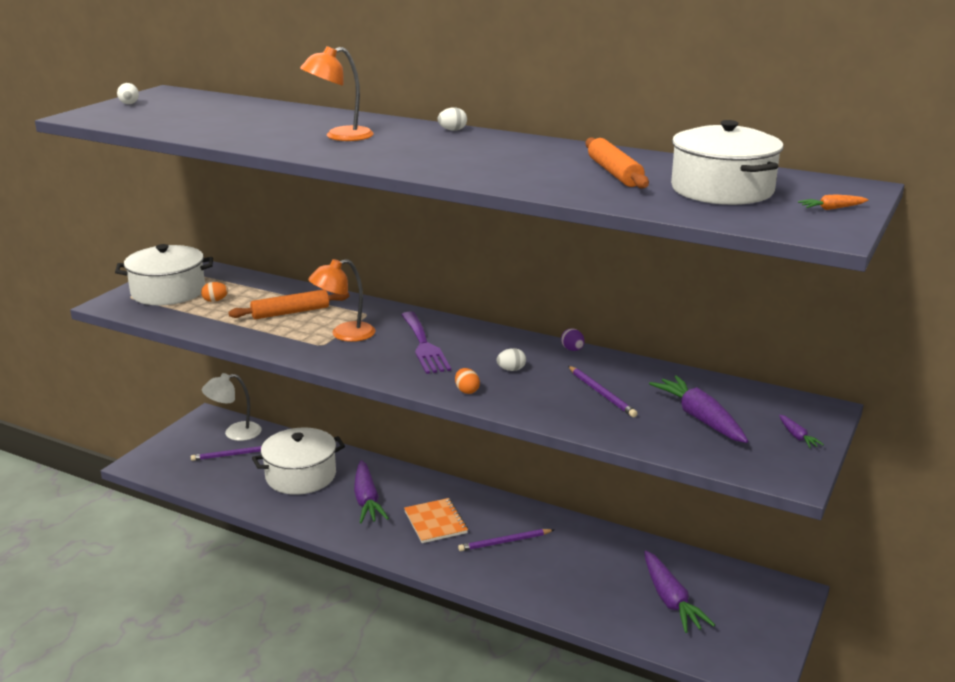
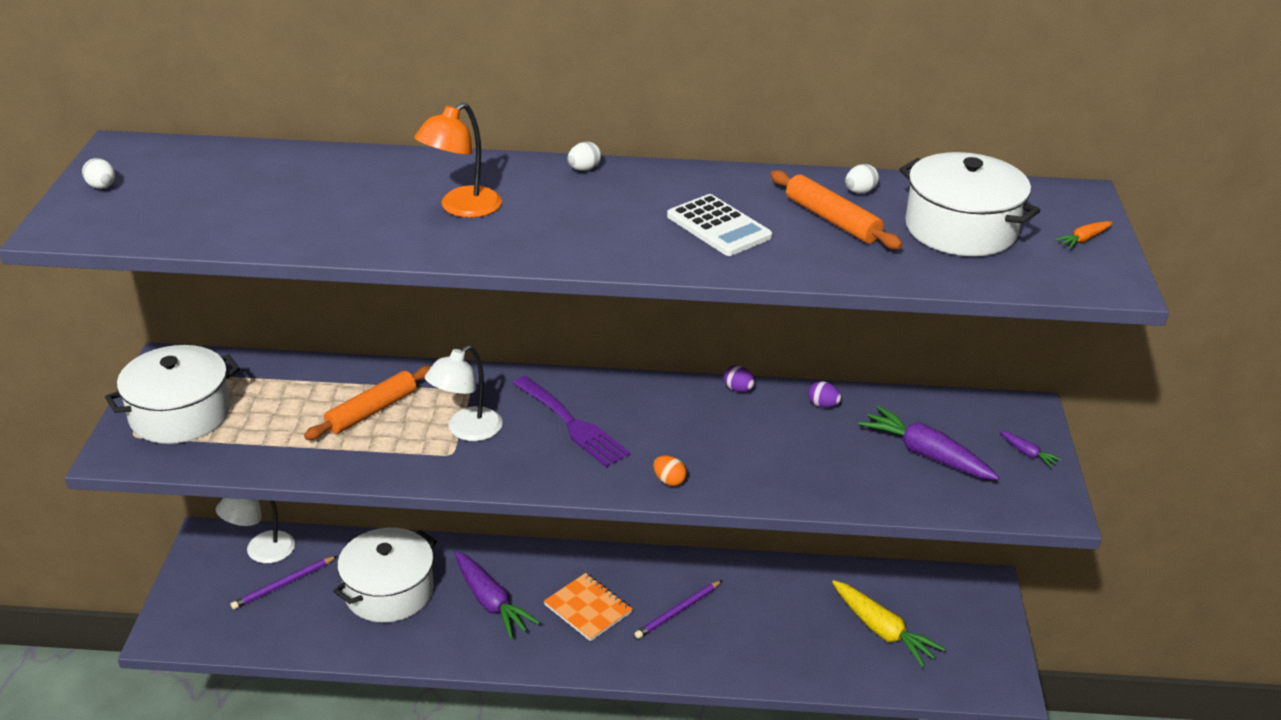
camera: 25 degrees left, 10 degrees up
orange egg [201,282,228,302] -> none
orange lamp [308,259,375,342] -> white lamp [425,345,502,441]
white egg [496,348,526,371] -> white egg moved to [845,164,879,193]
purple pencil [568,366,638,417] -> none
purple carrot [644,550,715,633] -> yellow carrot [832,580,945,667]
none -> white calculator [667,194,772,256]
none -> purple egg [808,381,841,408]

